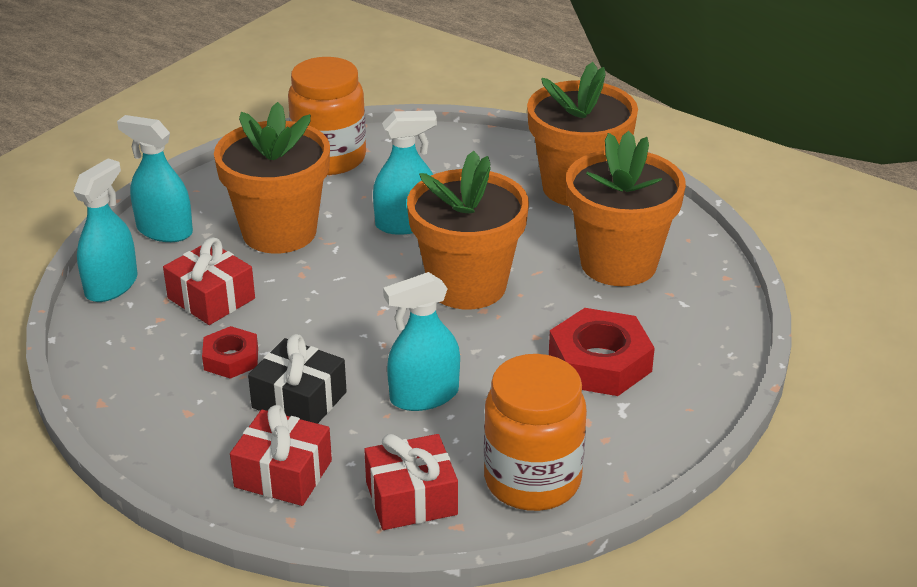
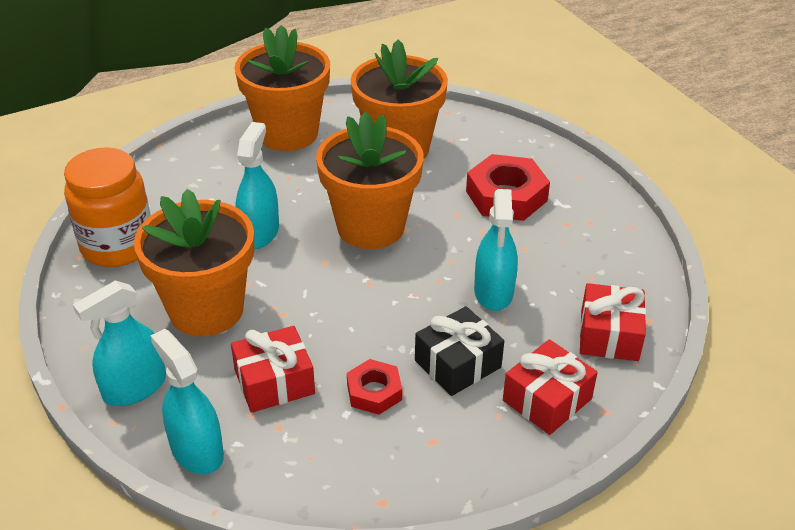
camera: 65 degrees left, 5 degrees up
orange jar [484,354,587,511] -> none

